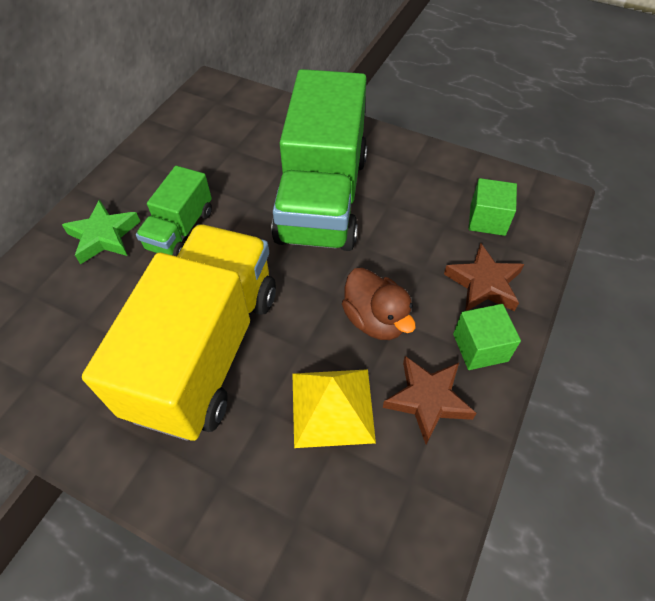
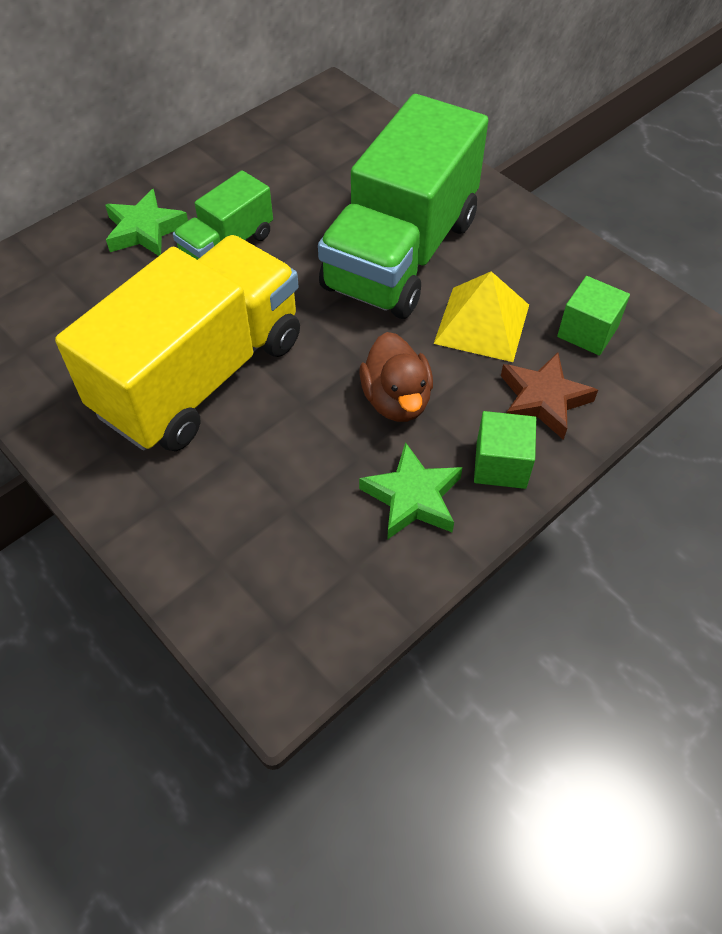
camera: 20 degrees right, 0 degrees up
yellow pyramid [292,369,376,448] -> yellow pyramid moved to [434,271,529,362]
brown star [383,356,477,444] -> green star [359,442,463,540]

